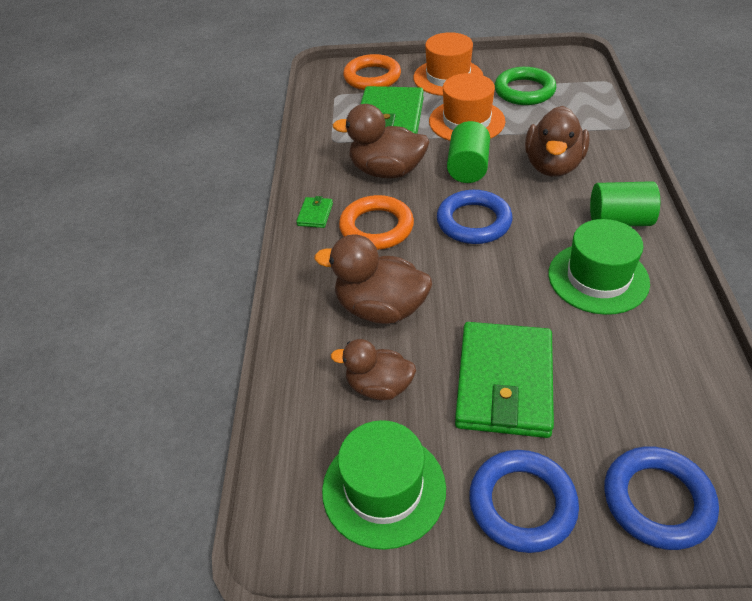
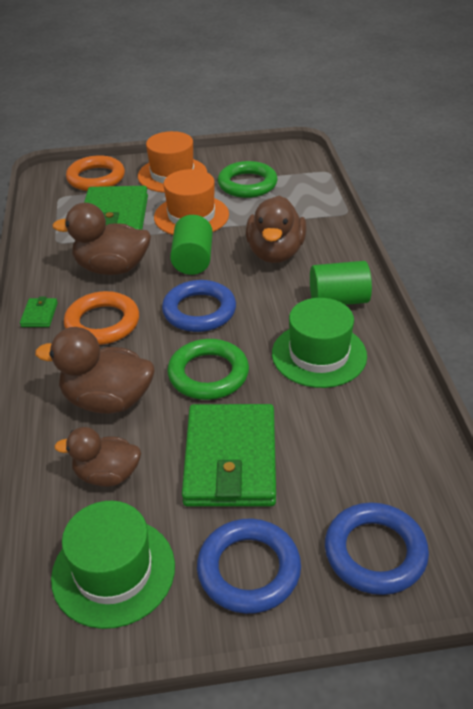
camera: 10 degrees left, 5 degrees down
none -> green ring [167,339,249,400]

